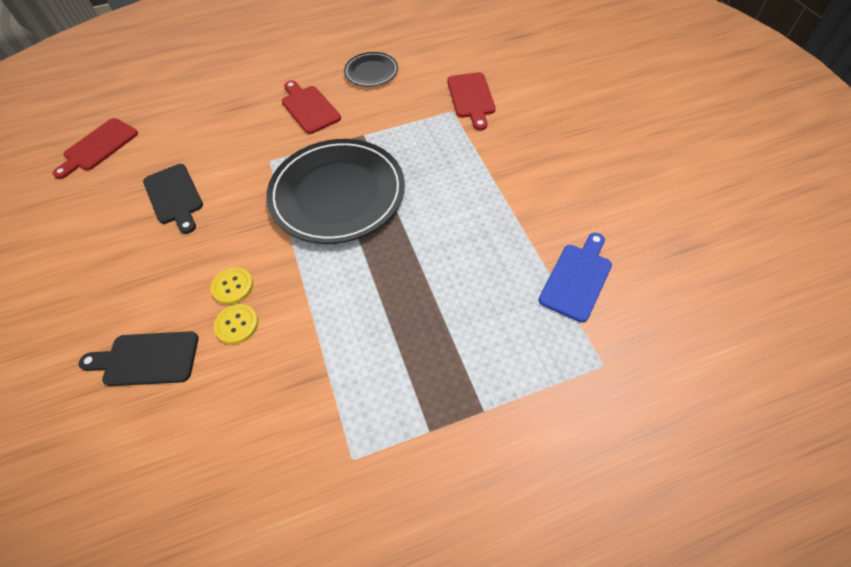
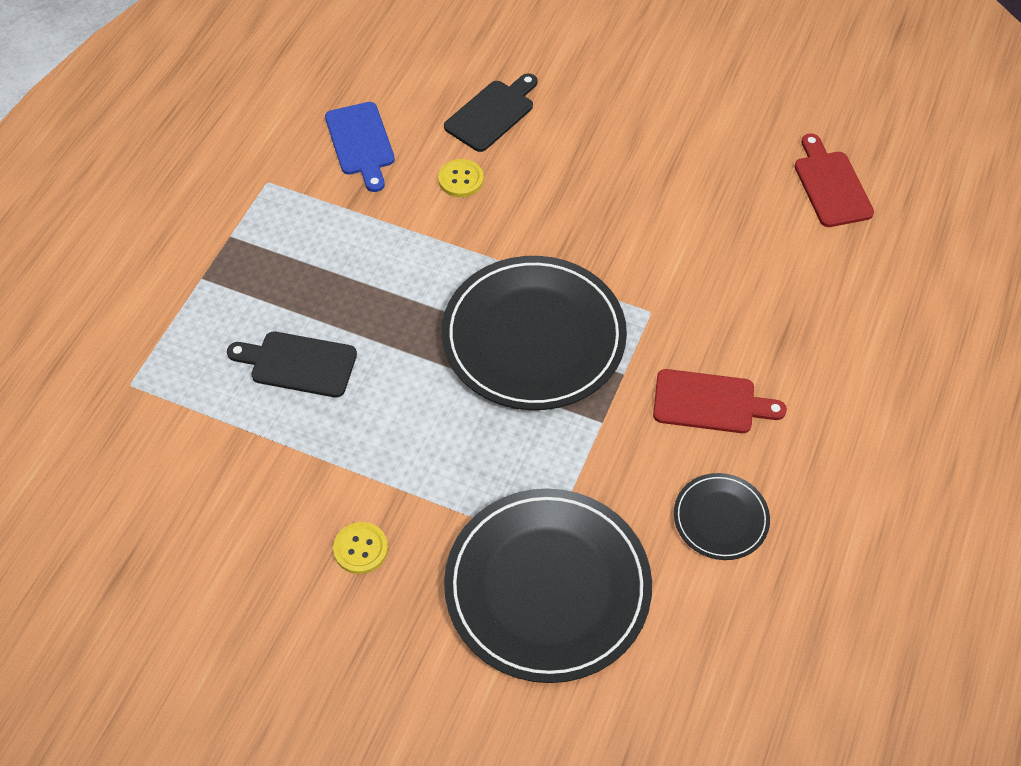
camera: 130 degrees right, 0 degrees up
black cutting board [143,164,203,234] -> black cutting board moved to [227,332,357,397]
yellow button [211,267,253,304] -> yellow button moved to [333,522,388,574]
red cutting board [447,72,496,130] -> black plate [444,488,652,683]
blue cutting board [539,233,612,323] -> blue cutting board moved to [325,102,395,192]

